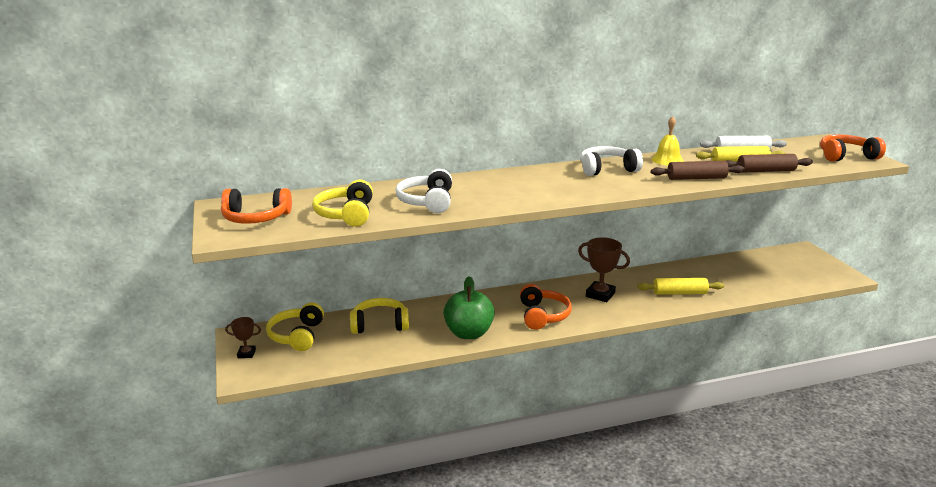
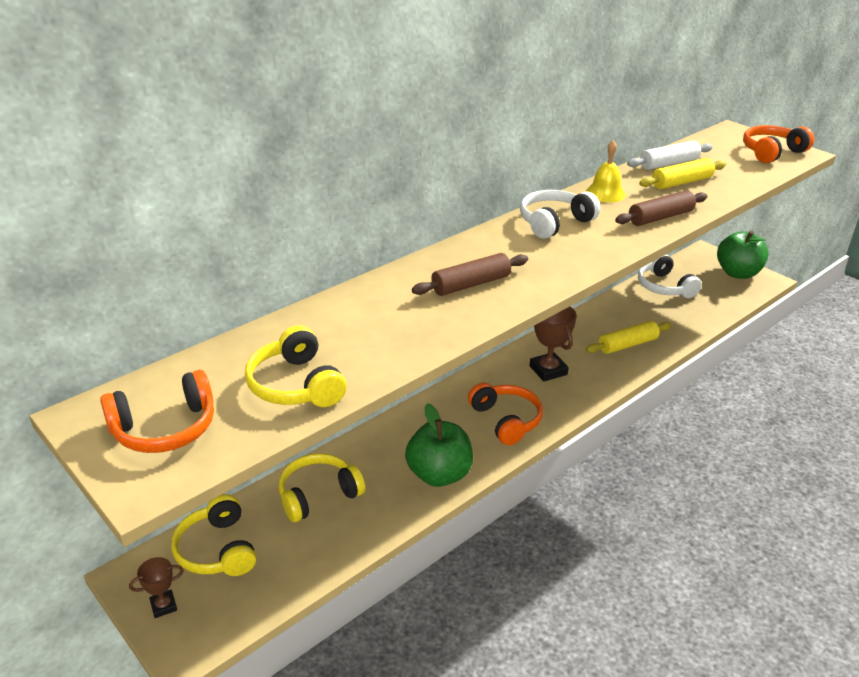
camera: 25 degrees left, 10 degrees up
white headphones [396,169,452,213] -> white headphones moved to [638,254,702,298]
brown trophy [578,237,630,302] -> brown trophy turned 60 degrees clockwise [530,307,577,381]
brown rolling pin [726,154,813,173] -> brown rolling pin moved to [412,253,528,296]
none -> green apple [717,230,769,279]

